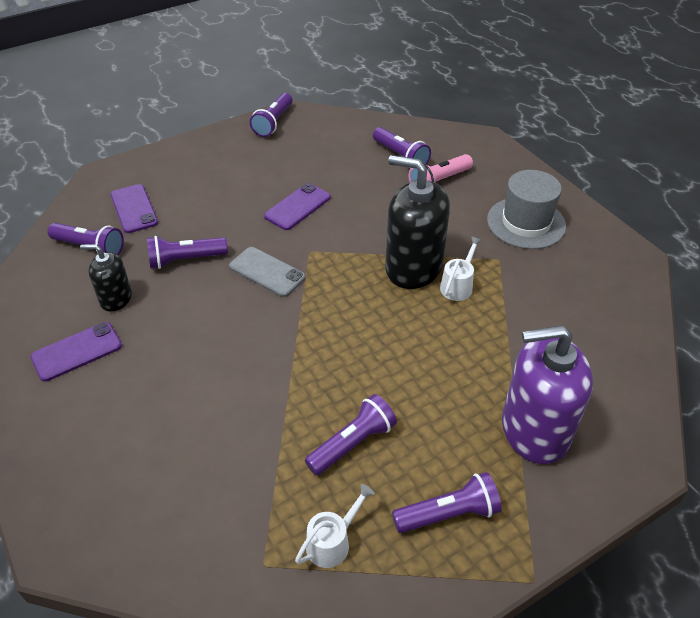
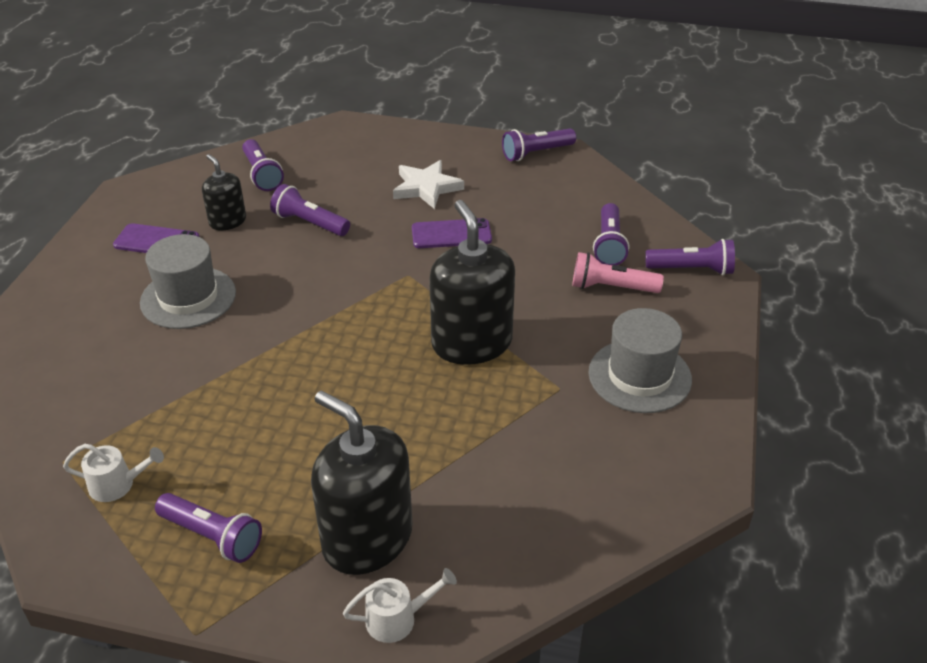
camera: 45 degrees right, 5 degrees down
purple phone [111,184,158,233] -> none
grey phone [229,247,306,297] -> none
purple flashlight [305,394,397,475] -> purple flashlight moved to [645,239,735,275]
white watering can [440,237,482,301] -> white watering can moved to [343,568,457,643]
purple soap dispenser [502,325,593,464] -> black soap dispenser [311,390,413,575]
none -> grey hat [140,234,236,329]
none -> white star [393,160,464,209]

